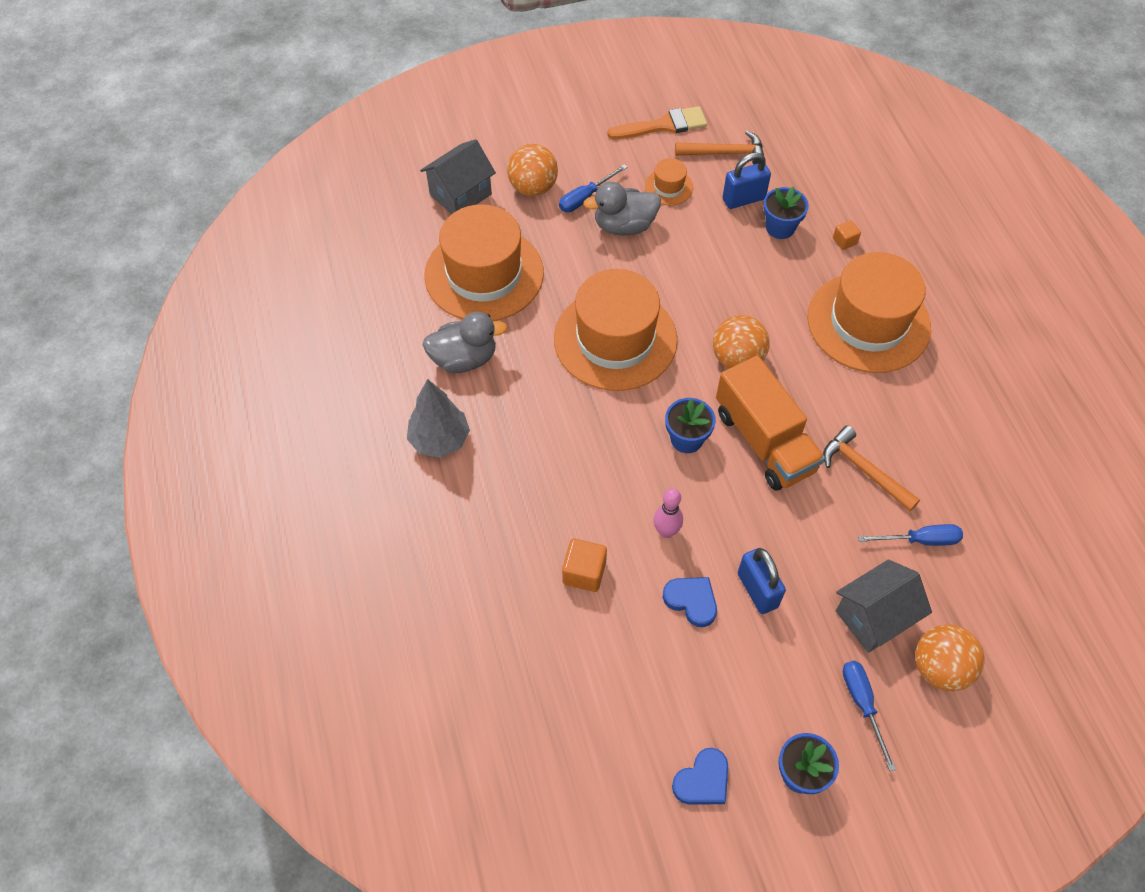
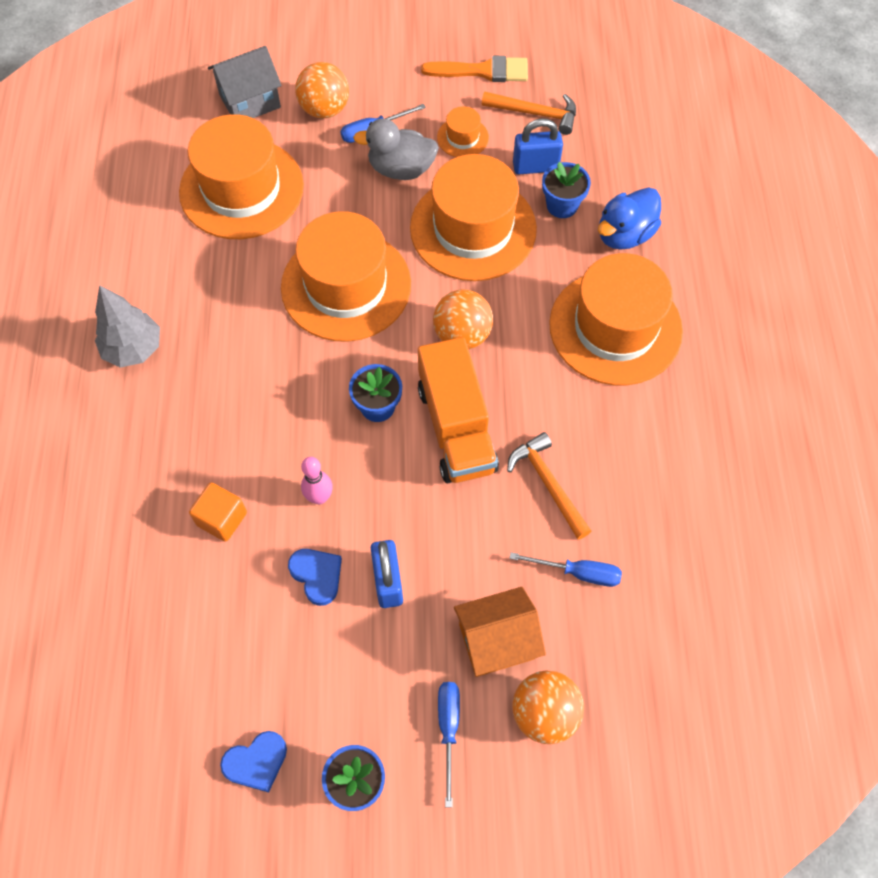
camera: 15 degrees right, 5 degrees up
grey duck [422,312,507,373] -> none
orange cube [833,220,861,250] -> blue duck [598,188,661,250]
grey house [836,560,932,653] -> orange house [454,587,546,677]
none -> orange hat [410,154,537,281]

